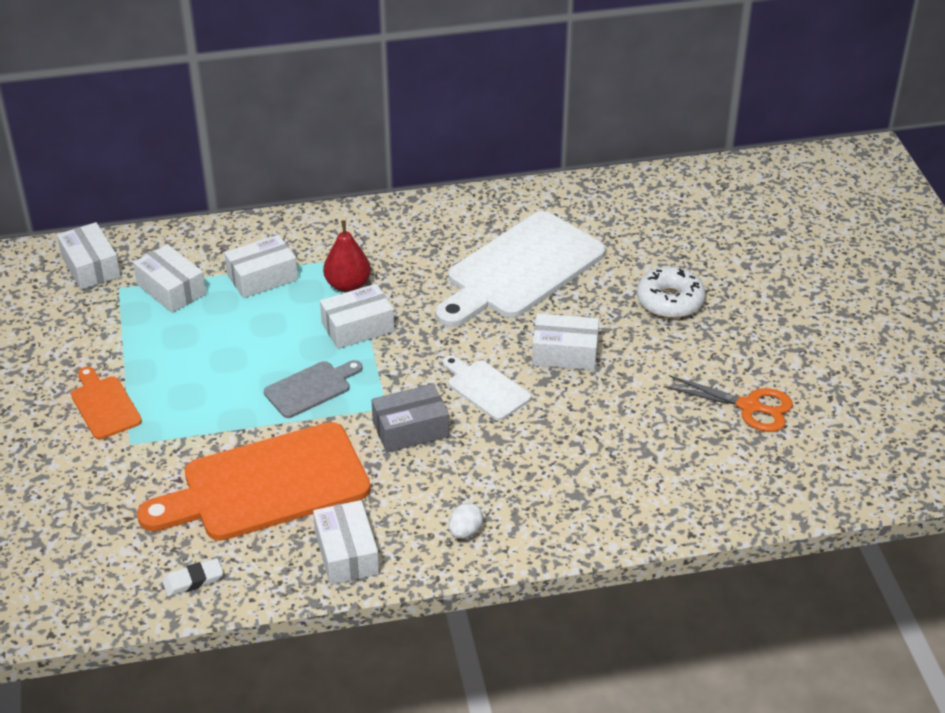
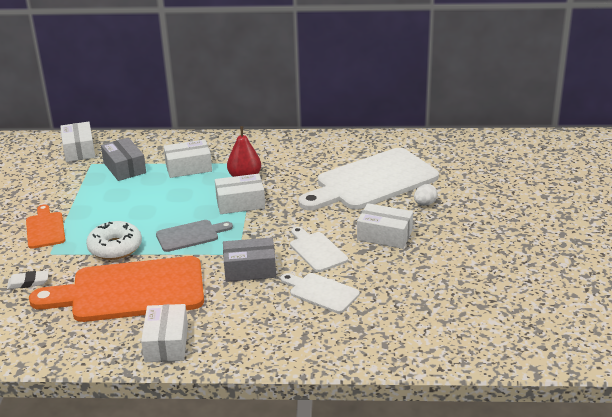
camera: 15 degrees right, 10 degrees down
white box [133,244,206,313] -> grey box [101,138,146,181]
white eraser [163,558,223,597] -> white eraser moved to [7,270,49,289]
white egg [449,503,483,539] -> white egg moved to [414,184,438,206]
white donut [637,266,705,319] -> white donut moved to [86,221,142,260]
orange scissors [664,375,793,432] -> none
none -> white cutting board [281,273,360,313]

